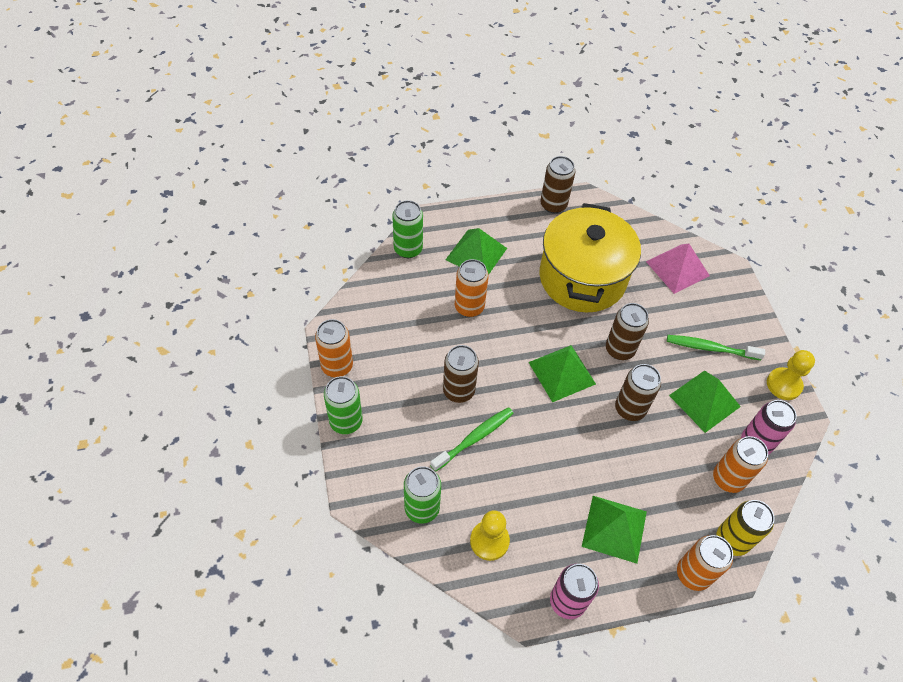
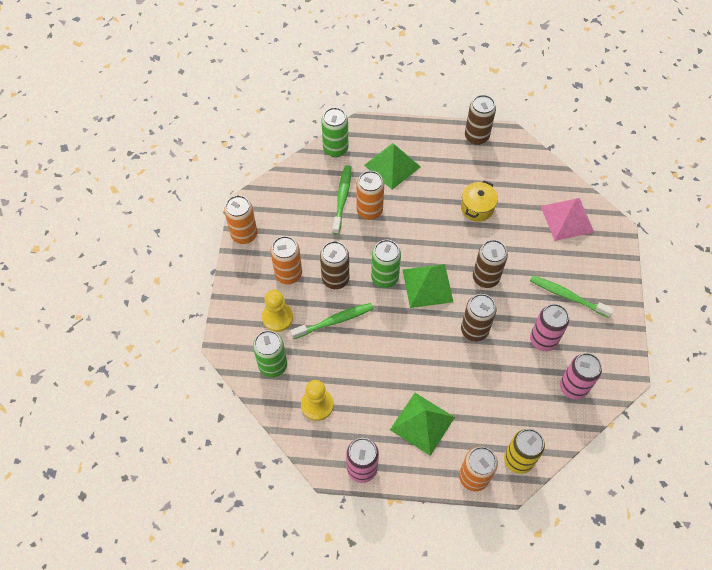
camera: 20 degrees right, 5 degrees up
green can [324,376,363,434] -> green can moved to [371,240,401,288]
yellow pot [539,203,641,312] -> yellow pot [461,181,498,222], size x0.42
green pyramid [669,370,741,433] -> pink can [530,304,569,351]
orange can [713,436,768,493] -> orange can moved to [271,236,302,284]
yellow pawn [767,350,815,400] -> yellow pawn moved to [262,290,293,332]
none -> green toothbrush [332,165,351,234]

